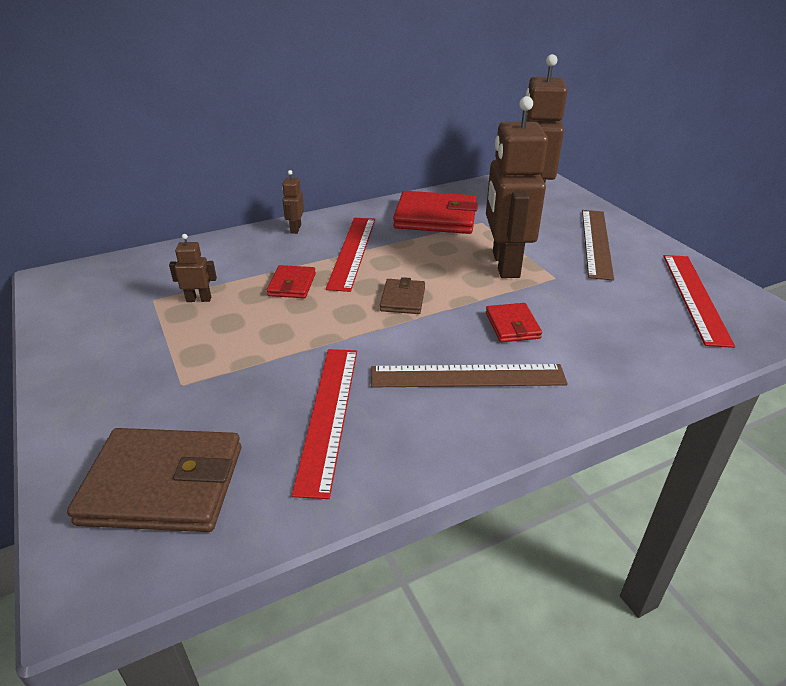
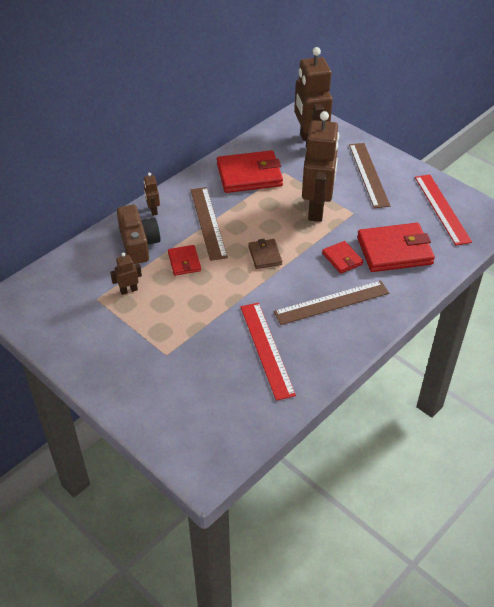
camera: 20 degrees left, 10 degrees up
brown wallet [67,428,241,532] -> none
red ruler [326,218,375,292] -> brown ruler [191,187,228,261]
brown robot [486,96,548,278] -> brown robot turned 150 degrees counterclockwise [302,111,339,222]
none -> brown camera [117,205,161,264]
none -> red wallet [357,223,435,272]

